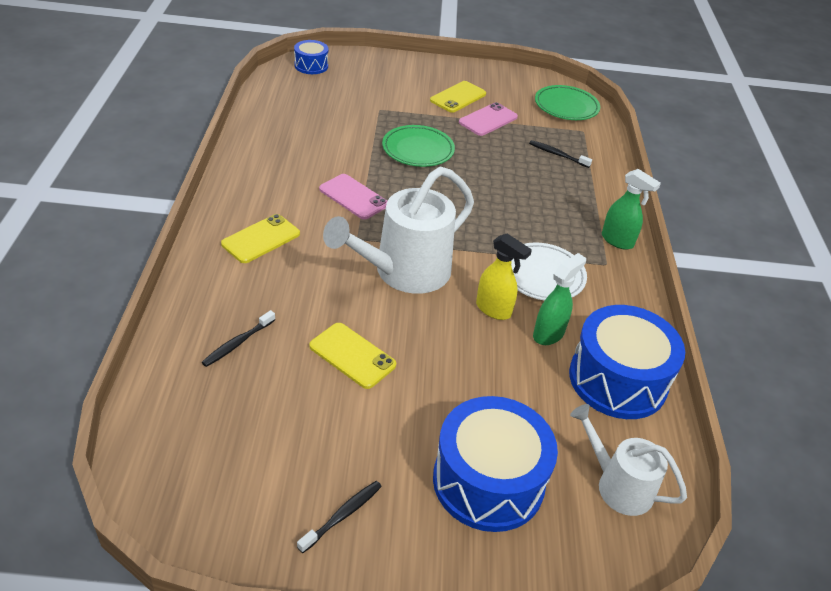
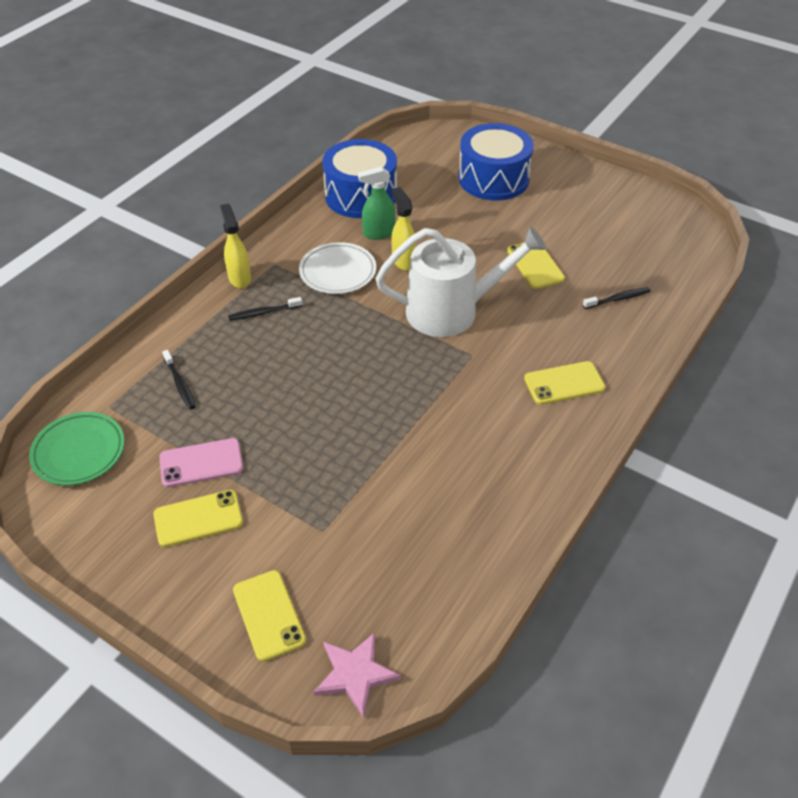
camera: 145 degrees left, 5 degrees up
blue drum [294,40,328,74] -> pink star [314,633,401,717]
black toothbrush [297,481,382,553] -> black toothbrush moved to [228,297,302,321]
pink phone [319,174,387,219] -> none
green plate [382,125,455,167] -> none
white watering can [570,404,687,516] -> none
green spray bottle [602,169,661,250] -> yellow spray bottle [220,204,251,288]
none -> yellow phone [233,570,306,662]

